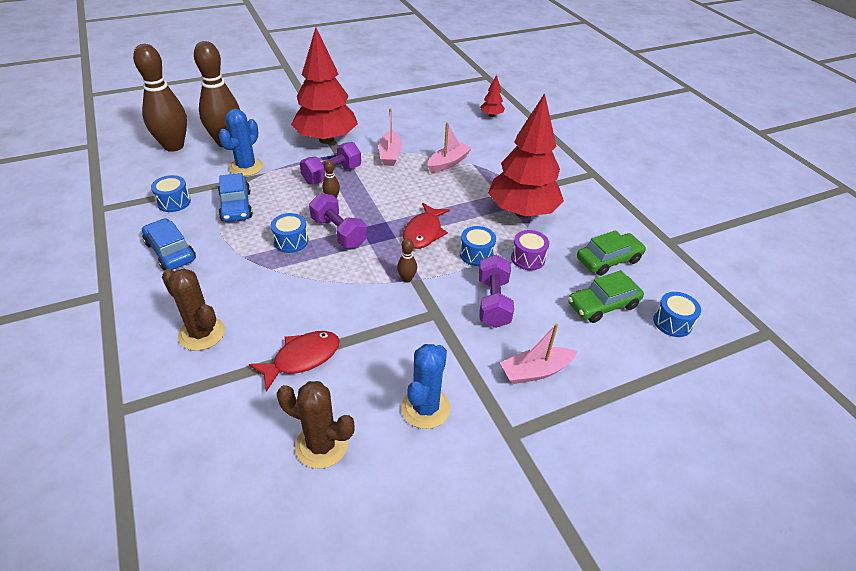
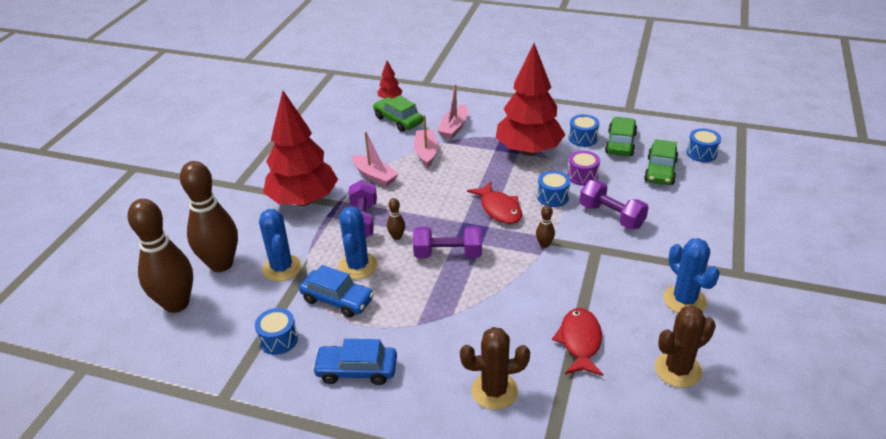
camera: 45 degrees left, 5 degrees down
blue drum [271,213,308,253] -> blue drum moved to [569,114,599,147]
pink boat [500,323,577,384] -> pink boat moved to [438,84,467,139]
none -> blue cactus [338,206,377,279]
none -> green car [373,96,423,132]

